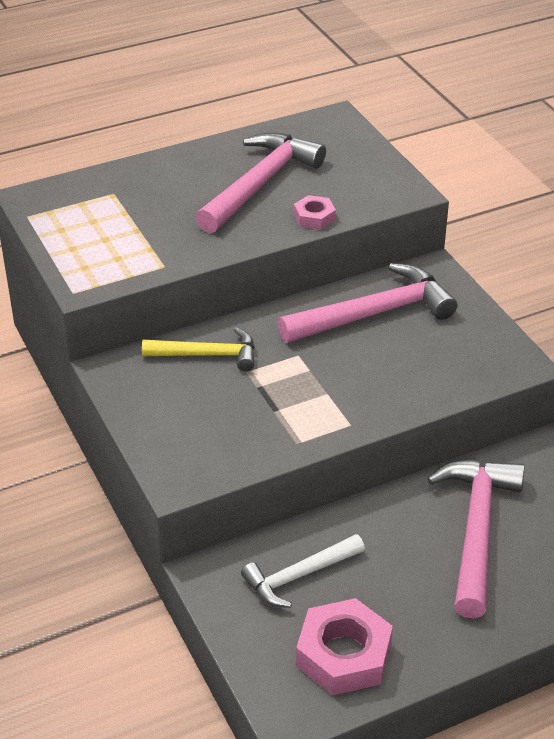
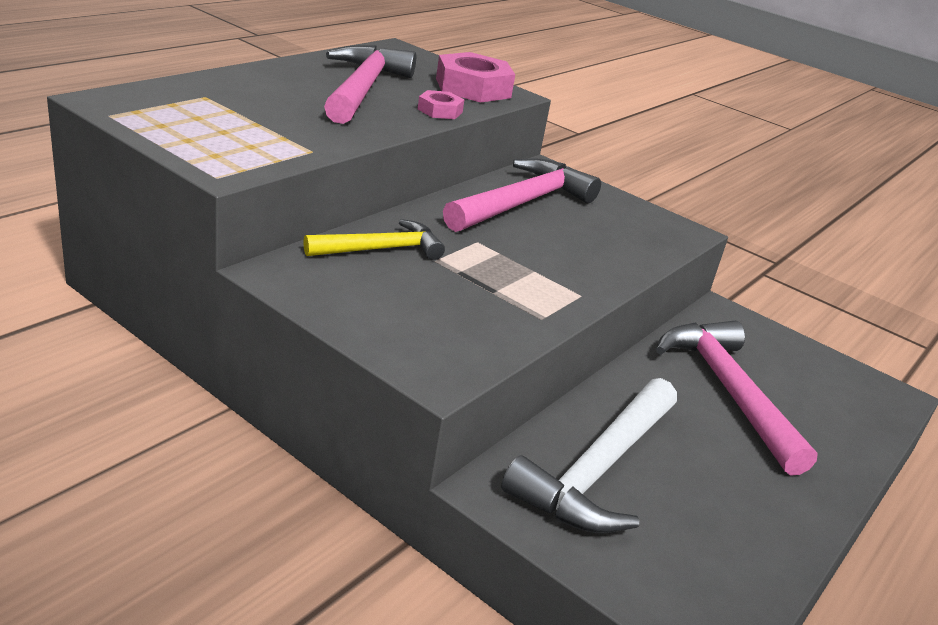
camera: 30 degrees left, 10 degrees down
white hammer [241,534,365,608] -> white hammer [501,378,677,533], size x1.60
pink nut [296,598,393,695] -> pink nut moved to [436,52,515,103]

